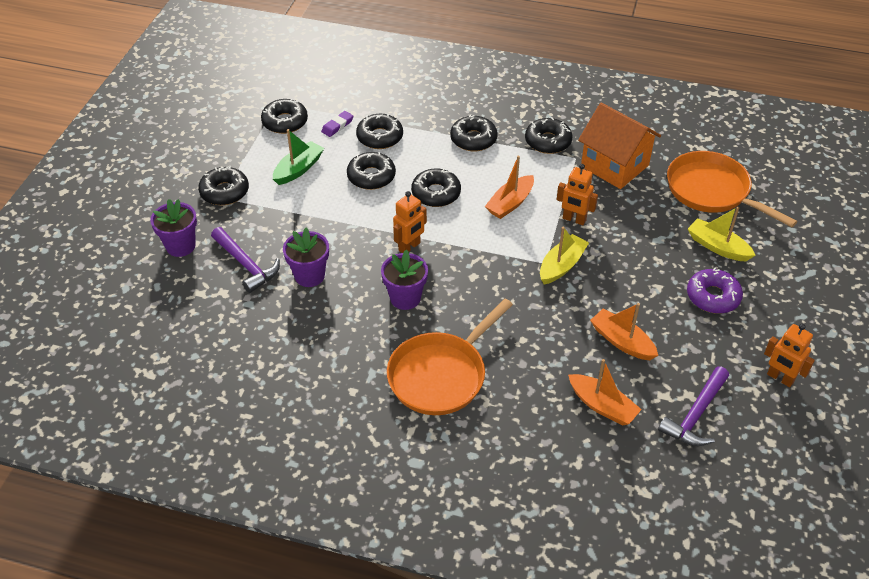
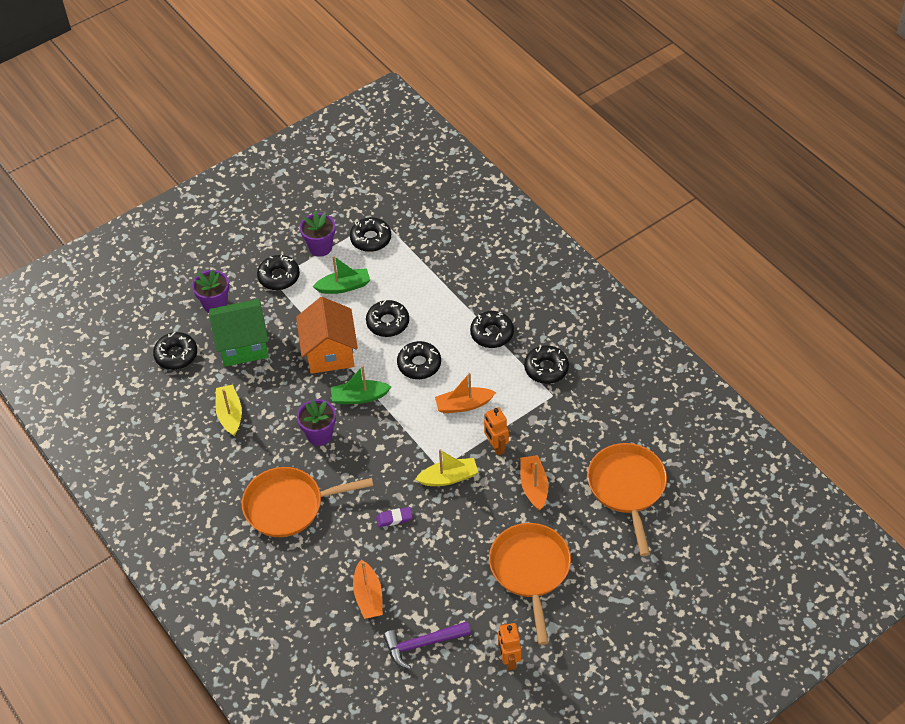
camera: 40 degrees right, 5 degrees up
purple hammer [211,227,280,293] -> green house [209,299,269,367]
purple flower pot [283,228,329,287] -> purple flower pot moved to [300,211,335,257]
purple eraser [321,111,353,137] -> purple eraser moved to [376,507,413,527]
black donut [356,114,403,149] -> black donut moved to [153,332,197,370]
orange robot [393,191,427,253] -> green boat [331,365,392,404]
orange house [578,103,661,189] -> orange house moved to [296,297,358,374]
orange boat [590,303,658,360] -> orange boat moved to [520,455,548,511]
purple donut [687,268,743,314] -> orange pan [489,523,571,645]
yellow boat [688,207,756,261] -> yellow boat moved to [215,385,242,436]

